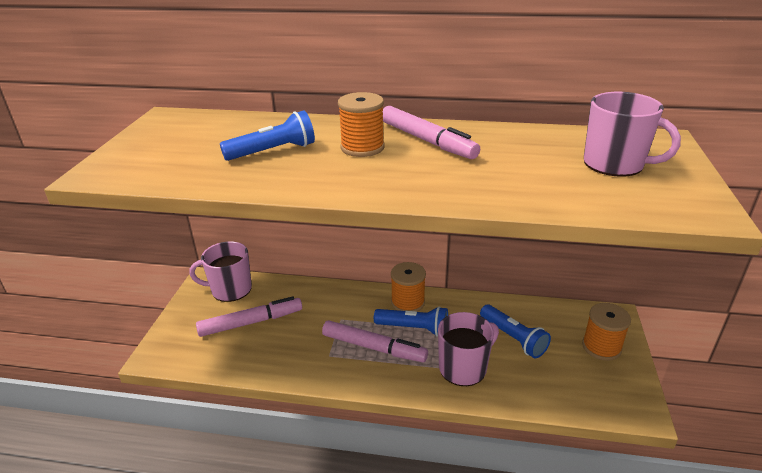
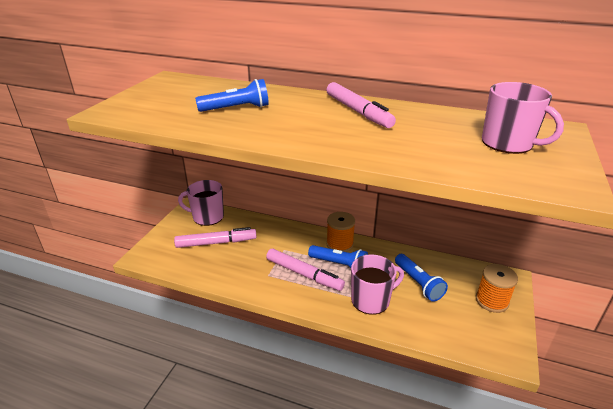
camera: 10 degrees right, 0 degrees up
orange spool [338,92,385,157] -> none

